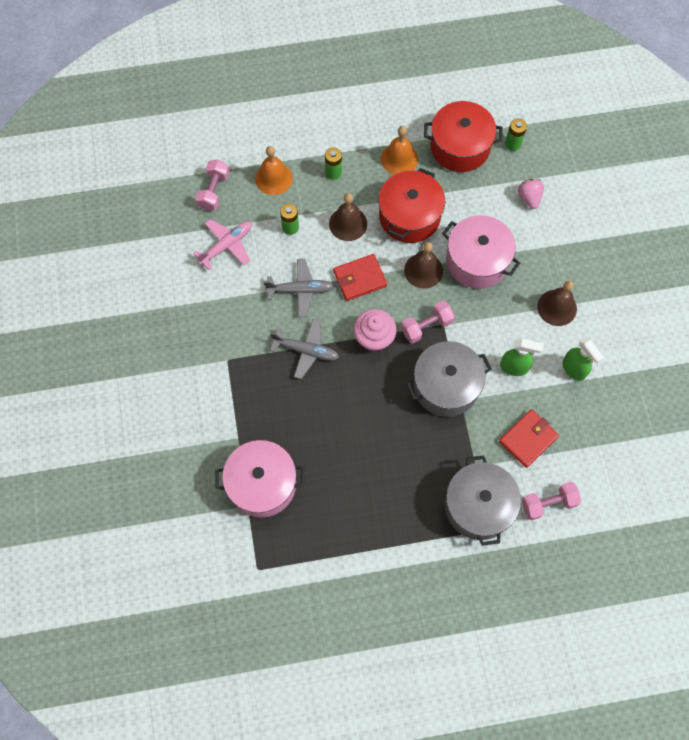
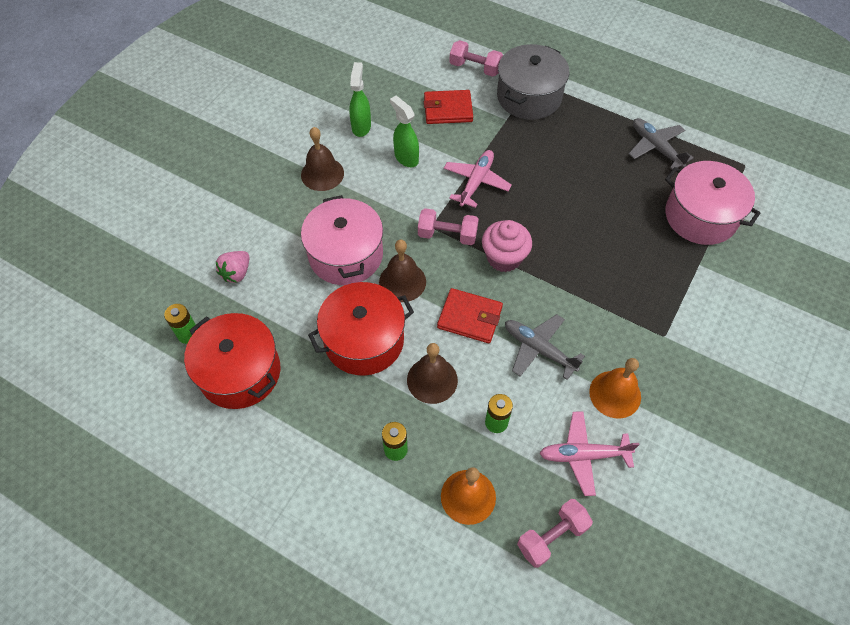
camera: 140 degrees left, 10 degrees down
grey plane [270,319,339,379] -> grey plane moved to [629,118,694,169]
orange bell [381,126,418,175] -> orange bell moved to [589,358,641,419]
grey pot [406,341,492,417] -> pink plane [444,150,512,208]

